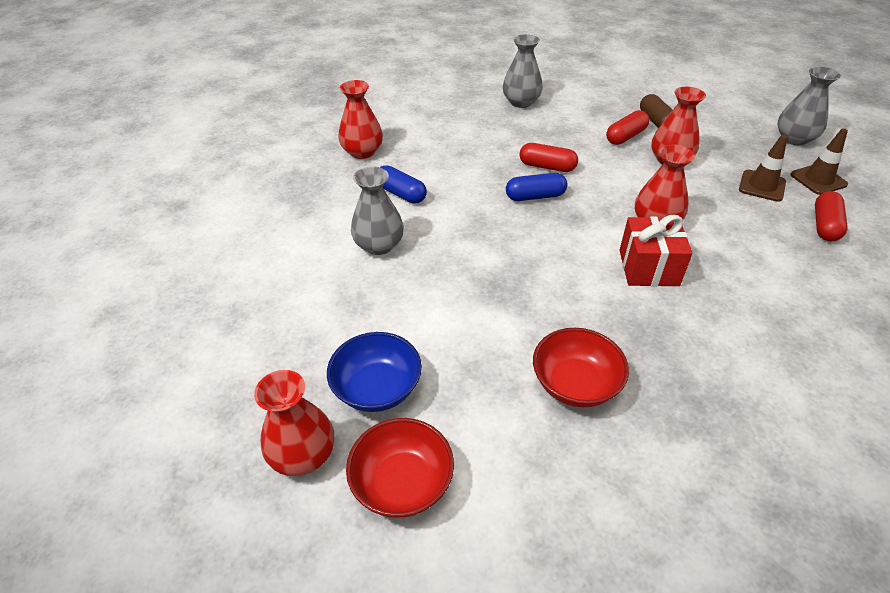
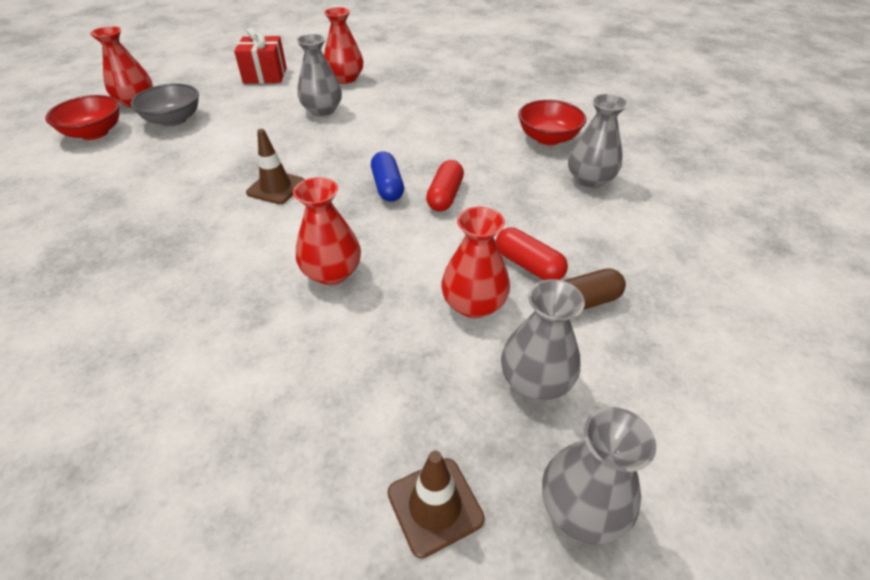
camera: 85 degrees right, 0 degrees up
blue bowl [327,332,422,412] -> grey bowl [131,84,199,127]
red vase [338,80,383,159] -> red vase moved to [324,7,363,84]
blue capsule [380,165,427,204] -> none
red bowl [533,328,629,407] -> red bowl moved to [518,100,586,145]
red gift [619,215,692,287] -> red gift moved to [234,27,287,84]
brown traffic cone [739,135,788,202] -> brown traffic cone moved to [246,129,305,204]
red capsule [815,191,848,241] -> none
none -> grey vase [501,279,585,400]

